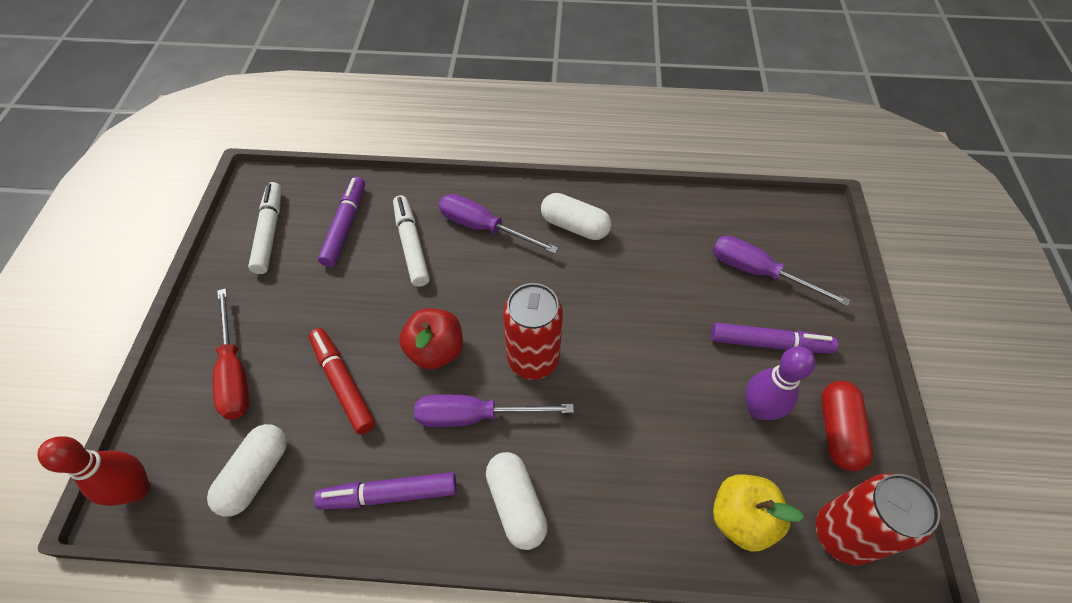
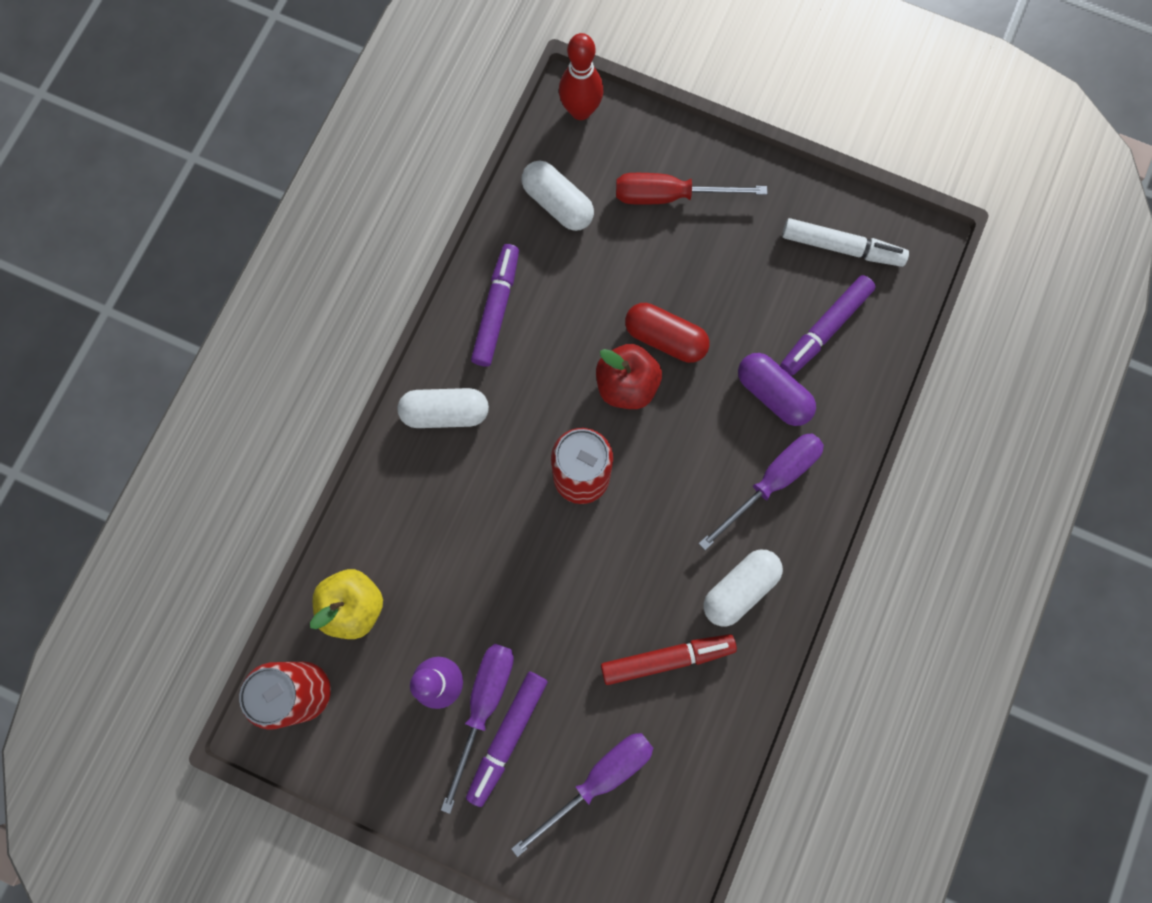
camera: 110 degrees right, 20 degrees up
red marker [309,328,376,434] -> red marker moved to [601,634,737,685]
purple marker [318,177,365,267] -> purple marker turned 105 degrees clockwise [780,275,876,376]
white marker [393,195,430,287] -> purple capsule [738,353,816,426]
purple screwdriver [414,395,574,427] -> purple screwdriver moved to [441,644,514,814]
red capsule [821,381,873,471] -> red capsule moved to [625,303,710,363]

